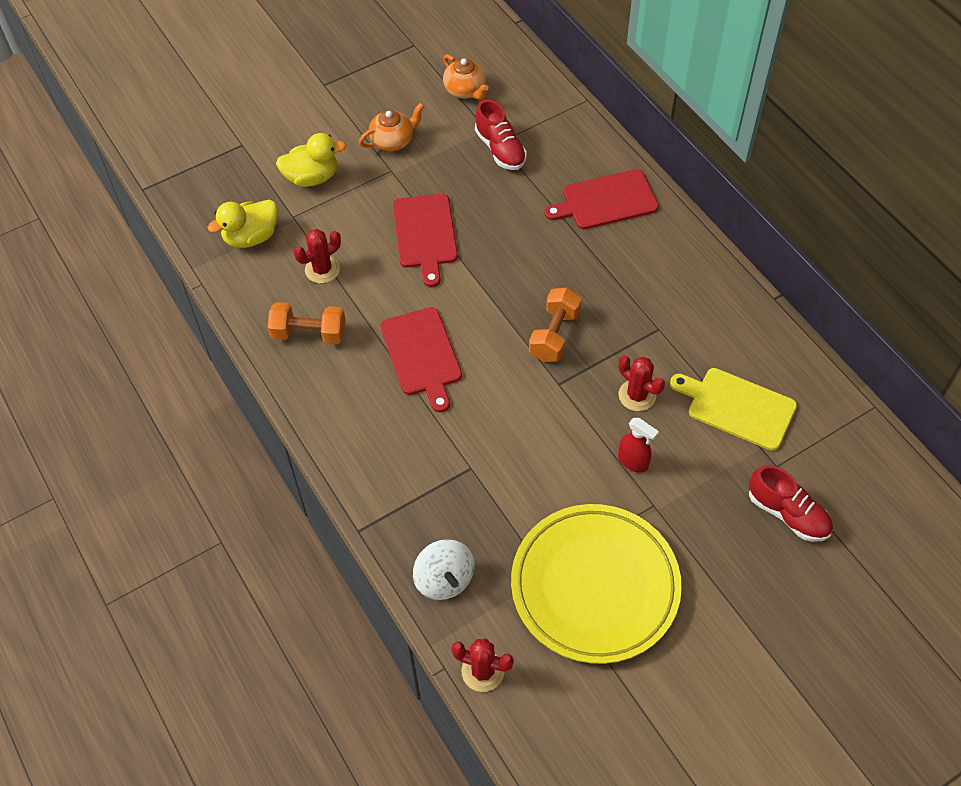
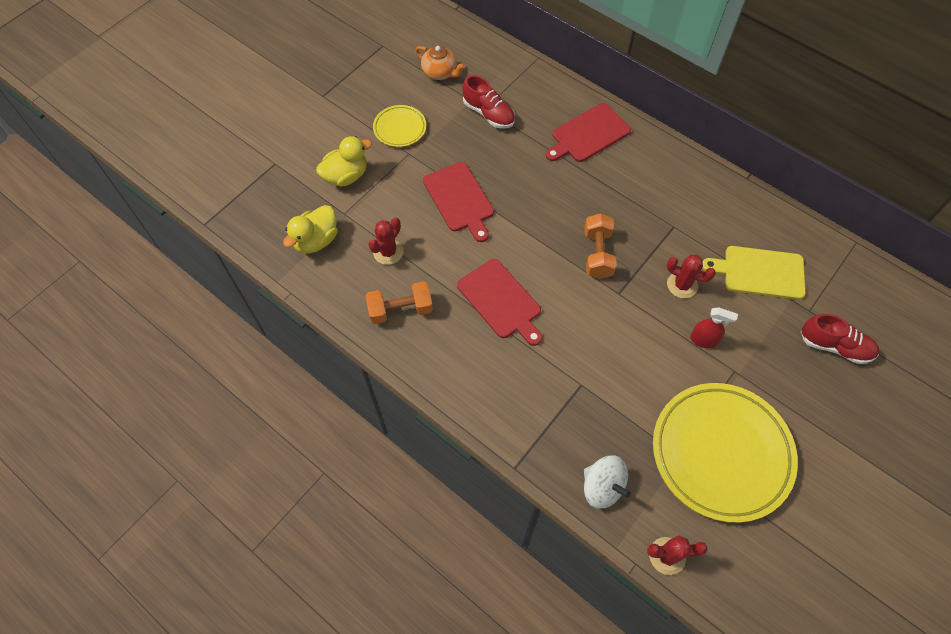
camera: 20 degrees left, 5 degrees up
orange teapot [359,103,424,151] -> yellow plate [373,105,426,147]

